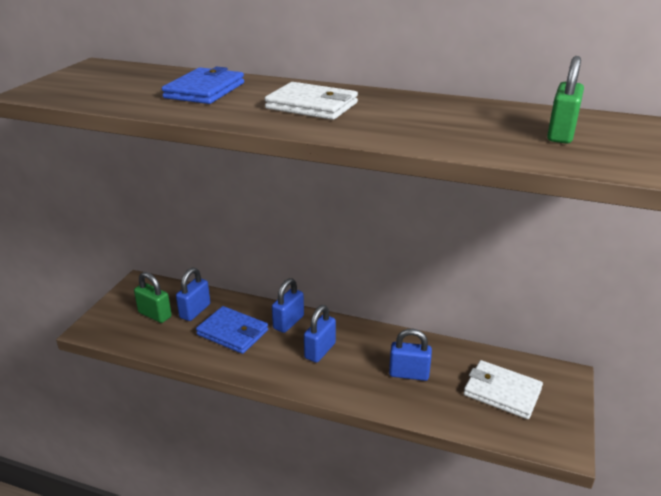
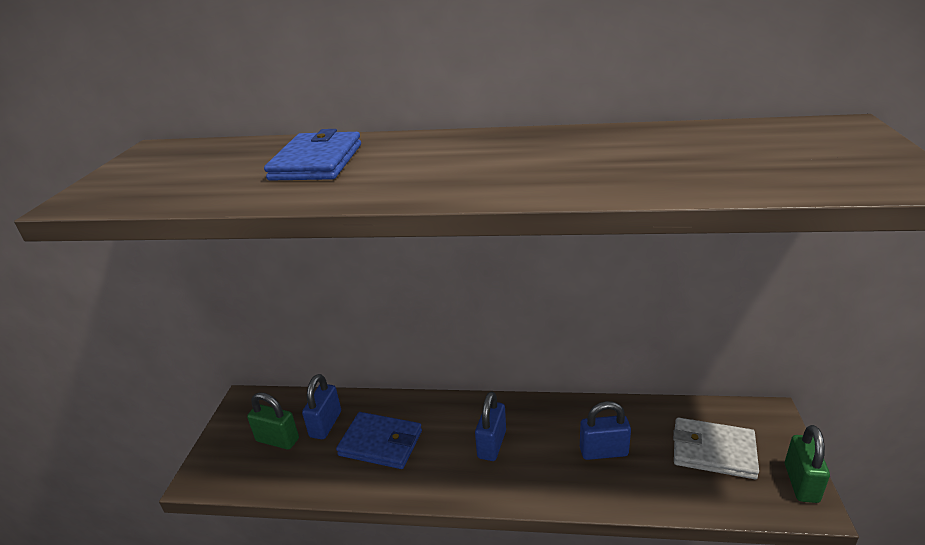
camera: 10 degrees left, 0 degrees up
white wallet [265,82,358,120] -> none
blue padlock [272,278,304,333] -> none
green padlock [547,56,584,144] -> green padlock moved to [785,425,830,503]

